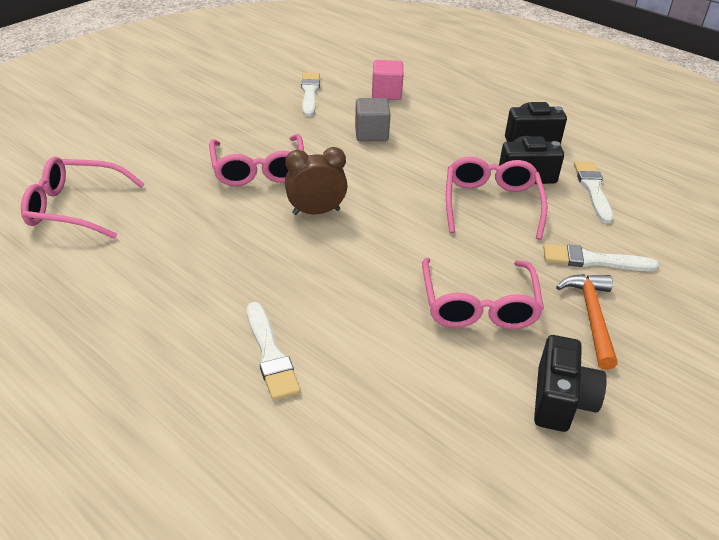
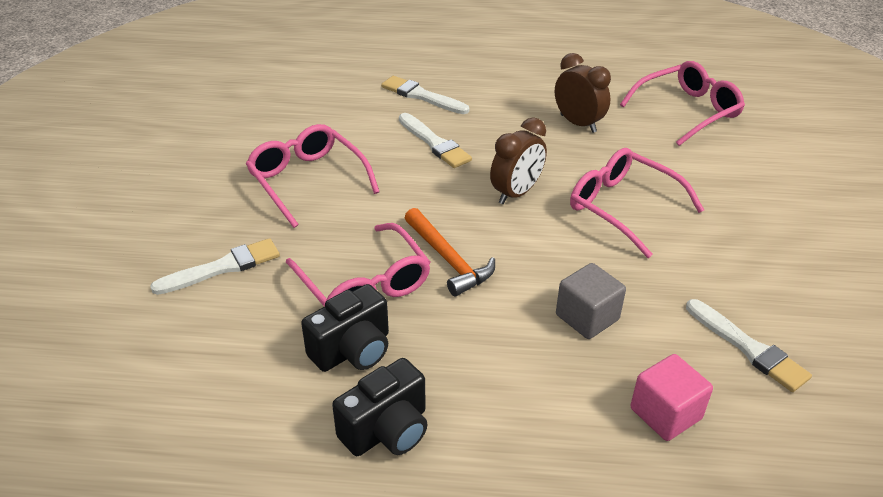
camera: 145 degrees right, 0 degrees up
black camera [534,335,607,432] -> none
orange hammer [556,274,618,370] -> orange hammer moved to [405,208,495,297]
white brush [574,161,614,224] -> white brush moved to [399,113,472,168]
none -> brown clock [555,53,611,133]

